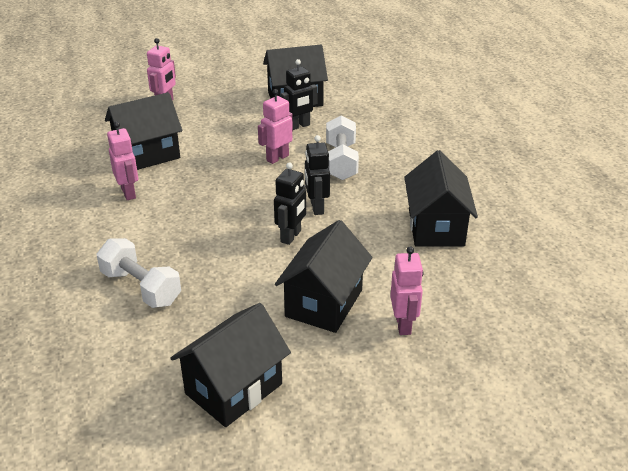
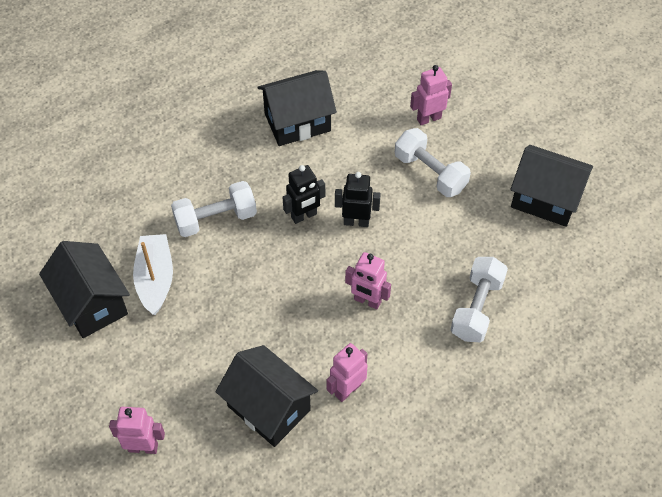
camera: 110 degrees left, 20 degrees up
pink robot [258,89,293,164] -> pink robot moved to [345,252,391,309]
black house [275,220,373,333] -> white dumbbell [395,128,471,197]
black robot [281,59,318,130] -> white boat [133,234,173,315]

